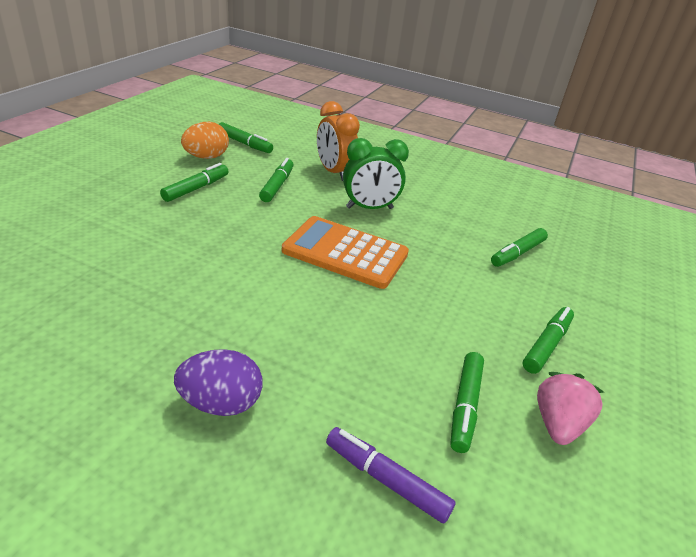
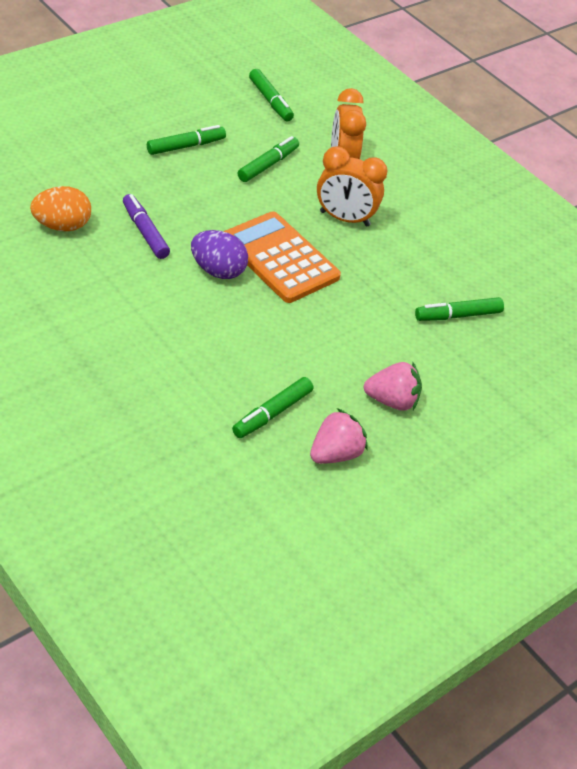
camera: 25 degrees right, 10 degrees up
purple egg [174,349,262,416] -> purple egg moved to [191,230,248,279]
orange egg [181,122,229,159] -> orange egg moved to [30,186,91,231]
purple marker [326,427,456,523] -> purple marker moved to [123,194,170,259]
green clock [343,138,409,209] -> orange clock [317,146,388,227]
green marker [523,307,574,374] -> pink strawberry [364,361,422,411]

